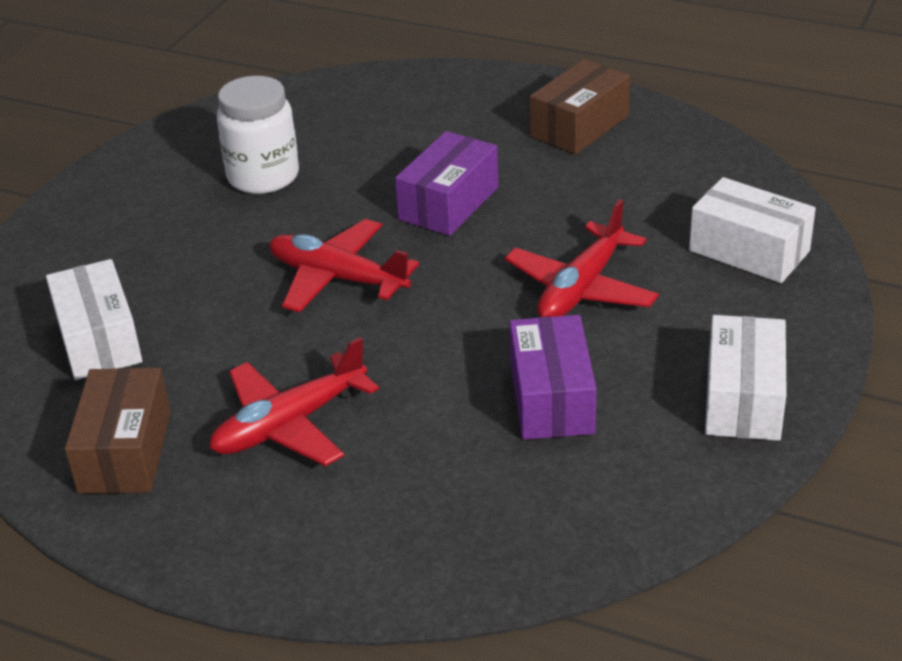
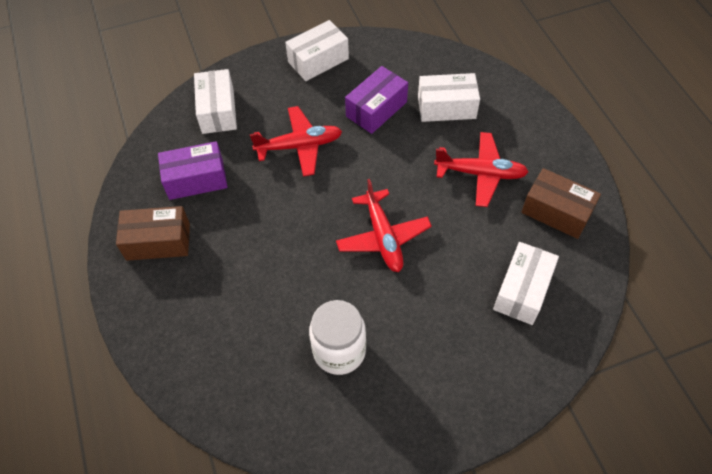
camera: 135 degrees left, 20 degrees up
brown box [65,367,171,494] -> brown box turned 75 degrees clockwise [521,168,601,239]
purple box [395,131,499,236] -> purple box moved to [158,141,227,200]
none -> white box [418,73,480,122]

